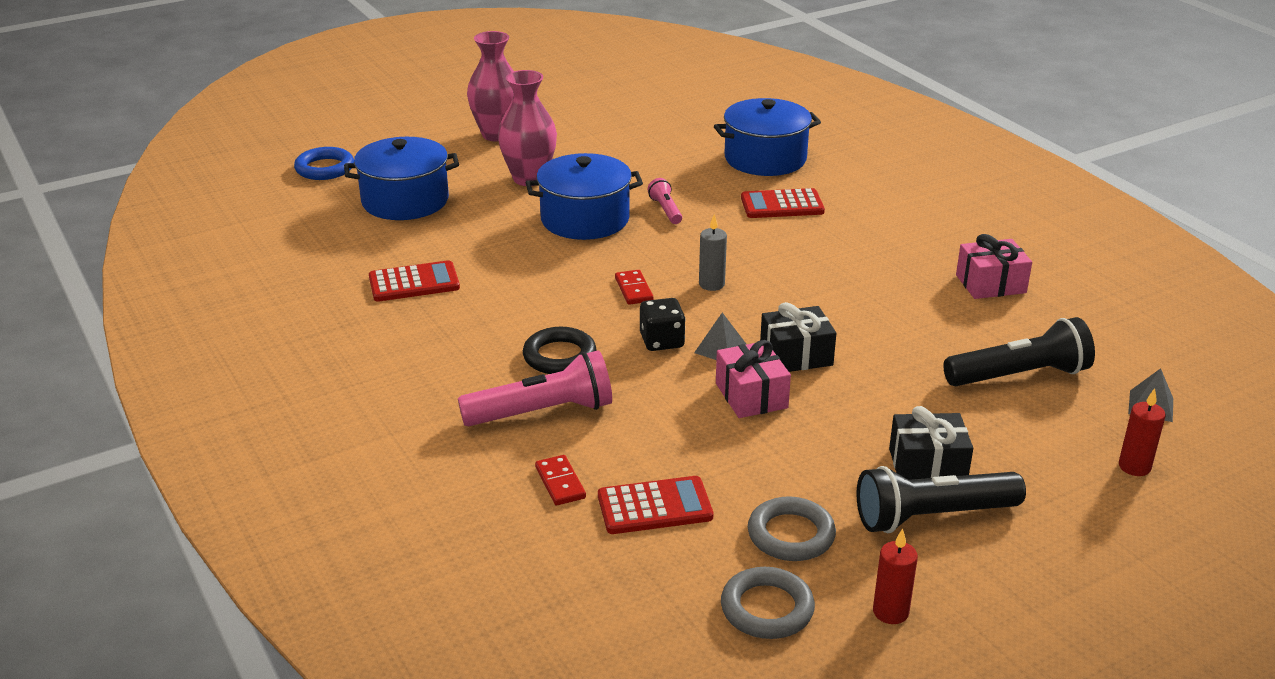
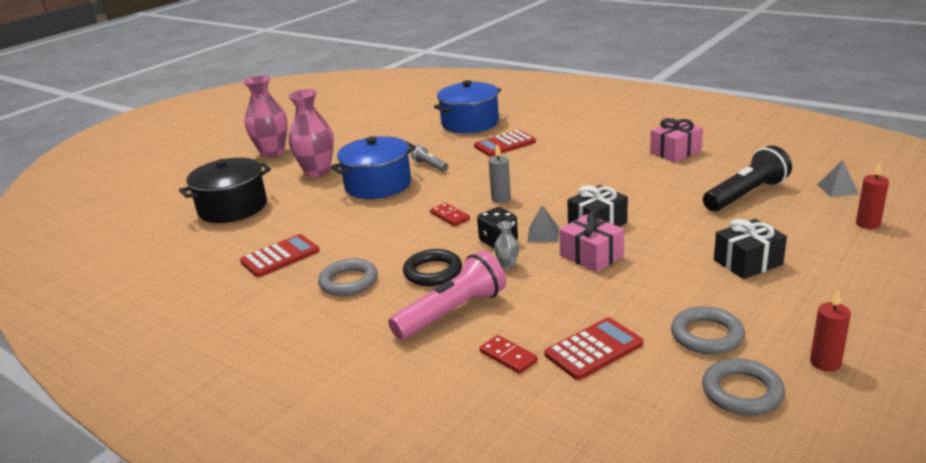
camera: 20 degrees left, 5 degrees down
blue ring [294,147,354,180] -> none
blue pot [344,137,459,220] -> black pot [179,158,271,223]
pink flashlight [648,178,682,224] -> grey flashlight [411,145,448,172]
black flashlight [856,466,1026,533] -> none
none -> grey ring [318,258,378,296]
none -> grey vase [494,221,519,269]

